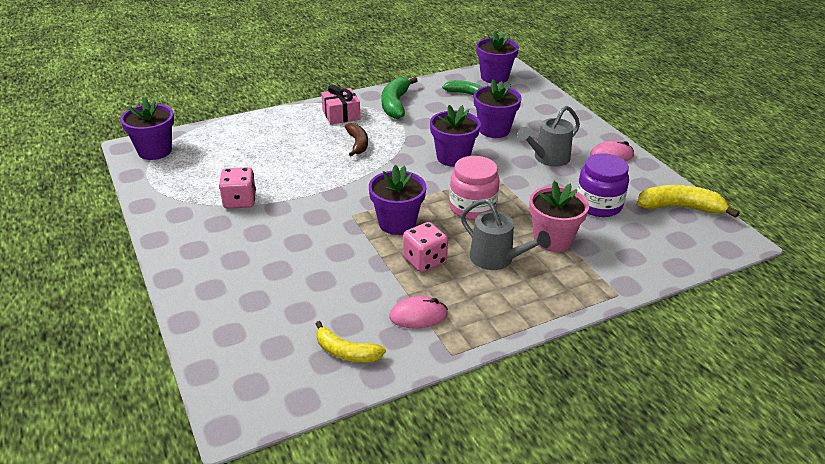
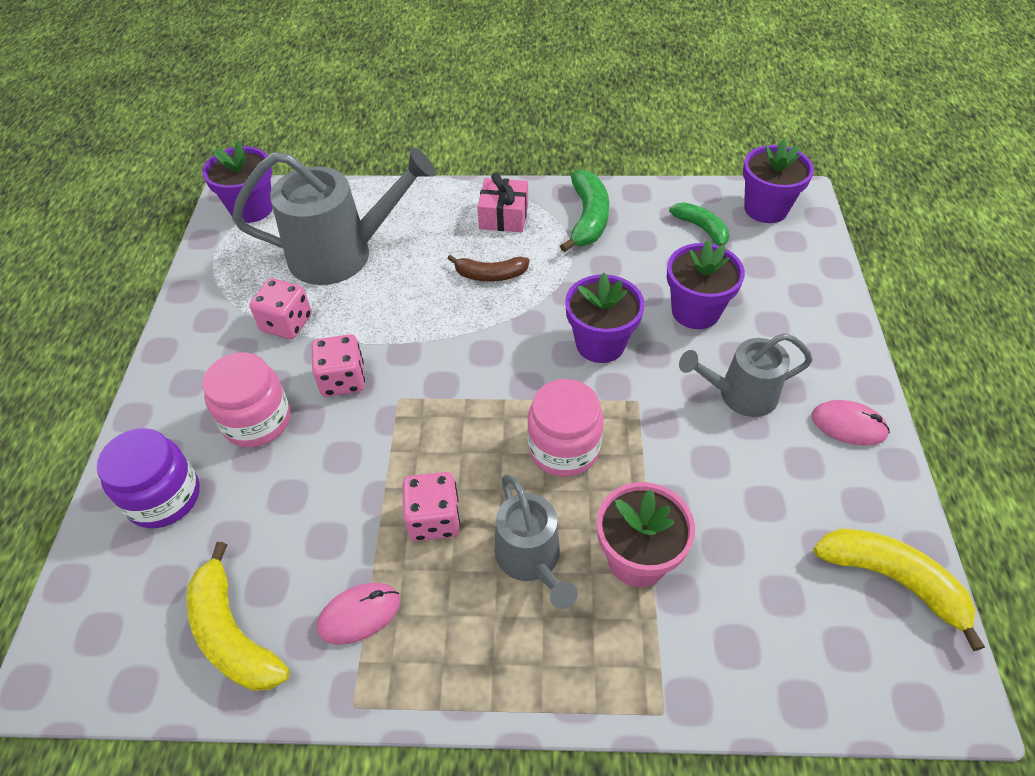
camera: 30 degrees right, 15 degrees up
yellow banana [316,321,386,362] -> yellow banana [186,542,290,691], size x1.50
brown banana [345,123,368,157] -> brown banana turned 75 degrees clockwise [447,255,530,282]
purple flower pot [369,165,426,235] -> none
green banana [382,77,418,119] -> green banana turned 150 degrees clockwise [560,170,609,252]
pink mouse [389,296,448,329] -> pink mouse turned 45 degrees counterclockwise [317,583,400,645]
purple jar [577,153,629,217] -> purple jar moved to [97,428,200,528]
none -> pink jar [203,352,290,447]
none -> grey watering can [232,148,436,285]
none -> pink dice [312,335,365,397]

